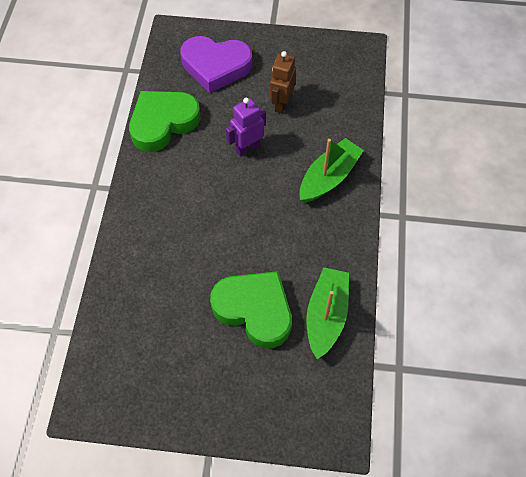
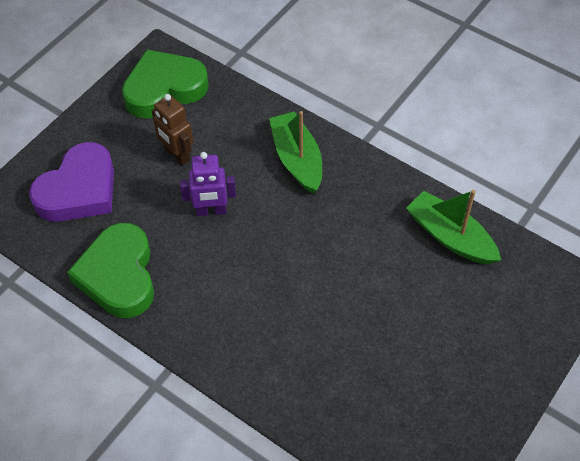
camera: 60 degrees left, 5 degrees down
green heart [210,271,292,348] -> green heart moved to [122,50,209,118]
purple robot [226,98,266,156] -> purple robot turned 90 degrees counterclockwise [180,152,236,216]

